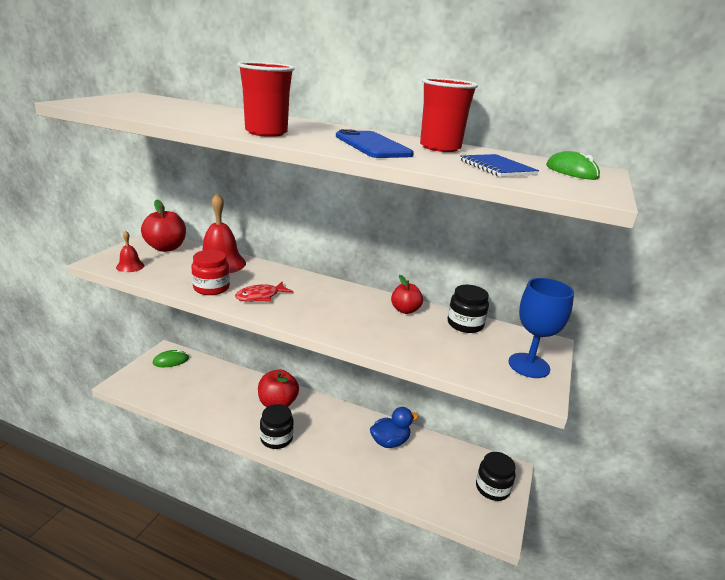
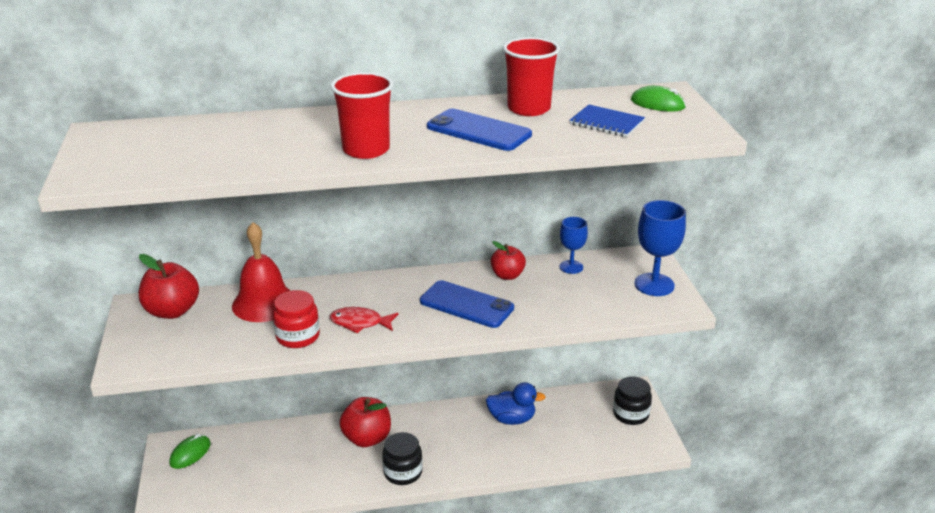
camera: 30 degrees left, 5 degrees up
red bell [116,230,144,272] -> none
red fish [235,282,293,302] -> red fish turned 75 degrees clockwise [330,307,398,333]
blue duck [370,407,419,448] -> blue duck turned 60 degrees clockwise [486,382,545,425]
black jar [448,285,489,333] -> blue goblet [560,217,588,274]
none -> blue phone [420,280,514,328]

